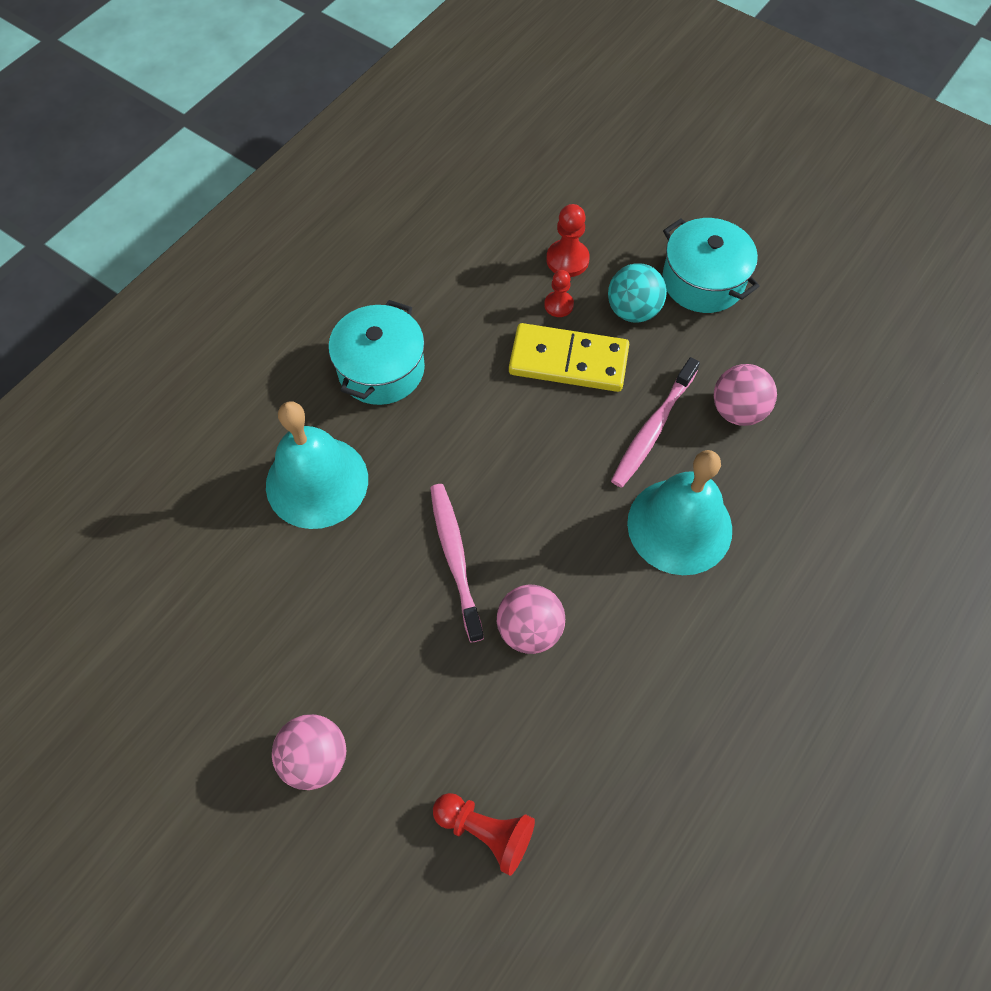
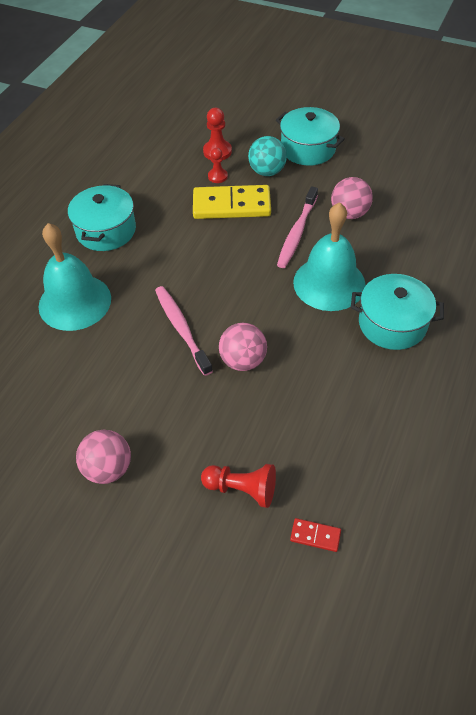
camera: 10 degrees left, 10 degrees down
none -> red domino [290,518,341,552]
none -> turquoise pot [351,274,444,350]

